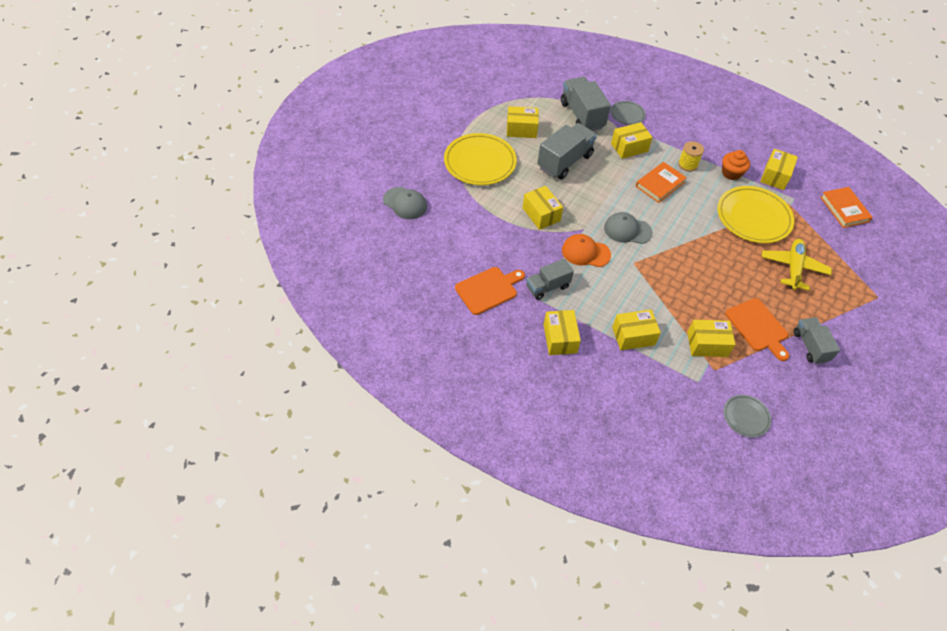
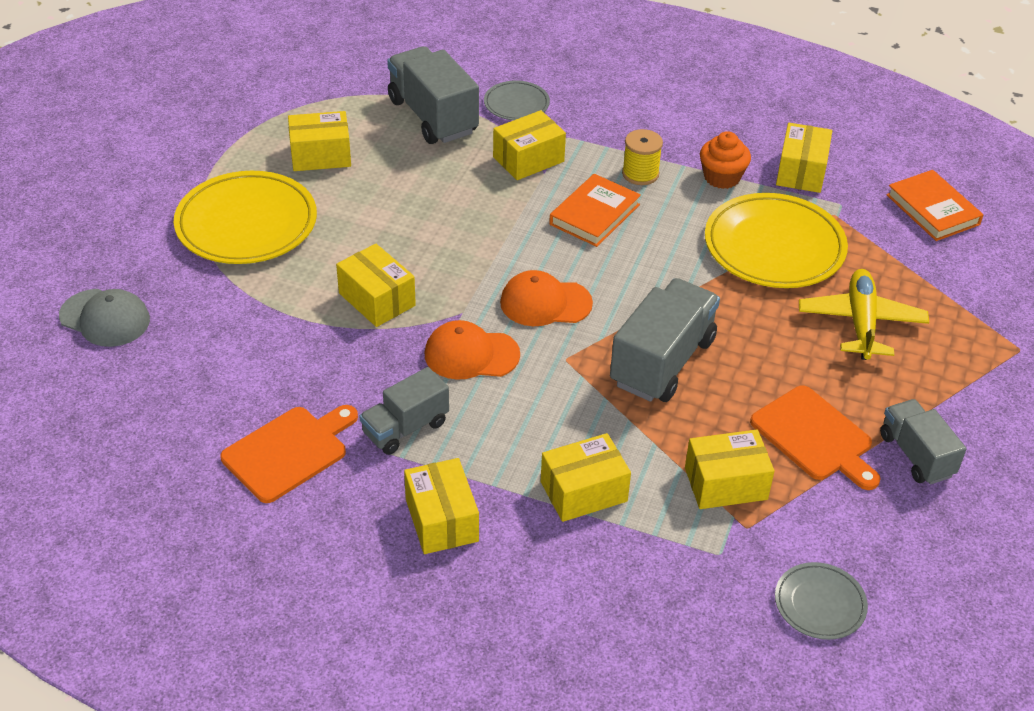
camera: 10 degrees left, 10 degrees down
grey truck [537,123,597,180] -> grey truck moved to [610,278,720,402]
grey cap [604,212,652,244] -> orange cap [500,270,593,326]

